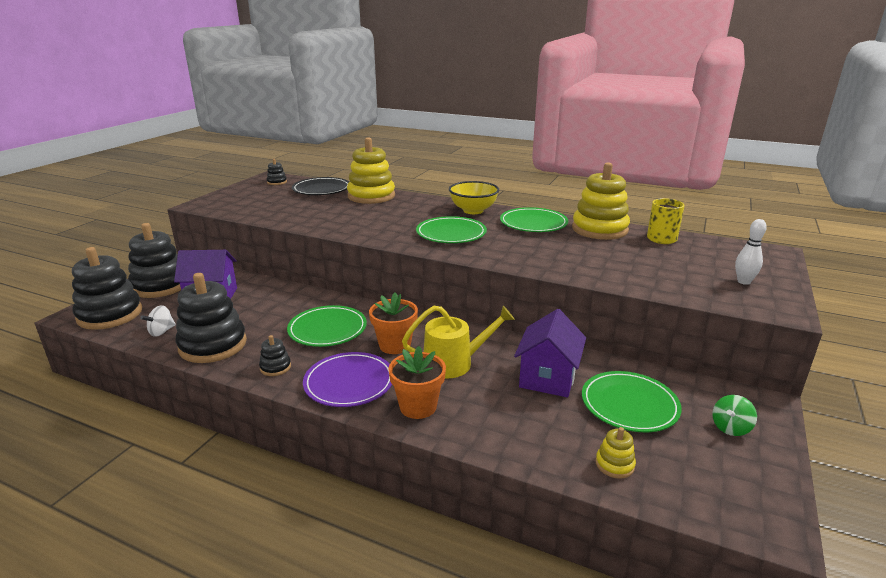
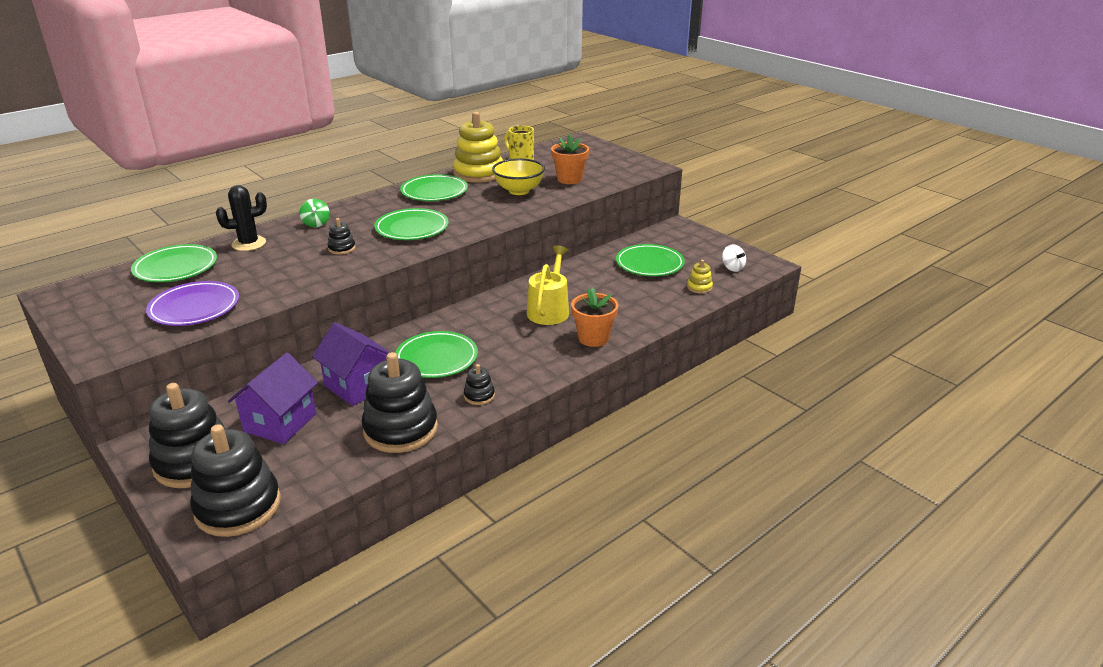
camera: 65 degrees left, 5 degrees up
white spinning top [140,305,176,337] -> white spinning top moved to [722,244,746,272]
black stacking toy [267,159,287,185] -> black stacking toy moved to [327,218,356,255]
black plate [292,177,349,195] -> green plate [131,244,217,282]
purple plate [303,352,392,407] -> purple plate moved to [146,281,239,326]
yellow stacking toy [347,137,395,204] -> black cactus [216,185,267,251]
orange flower pot [369,292,418,354] -> orange flower pot moved to [551,134,589,184]
yellow bowl [449,181,499,214] -> yellow bowl moved to [492,158,545,195]
purple house [514,309,586,397] -> purple house moved to [312,322,391,406]
green spinning top [712,395,757,436] -> green spinning top moved to [299,199,330,227]
white bowling pin [735,219,767,285] -> none

